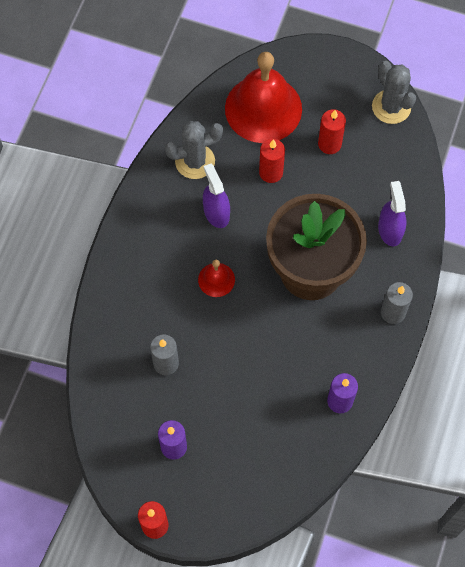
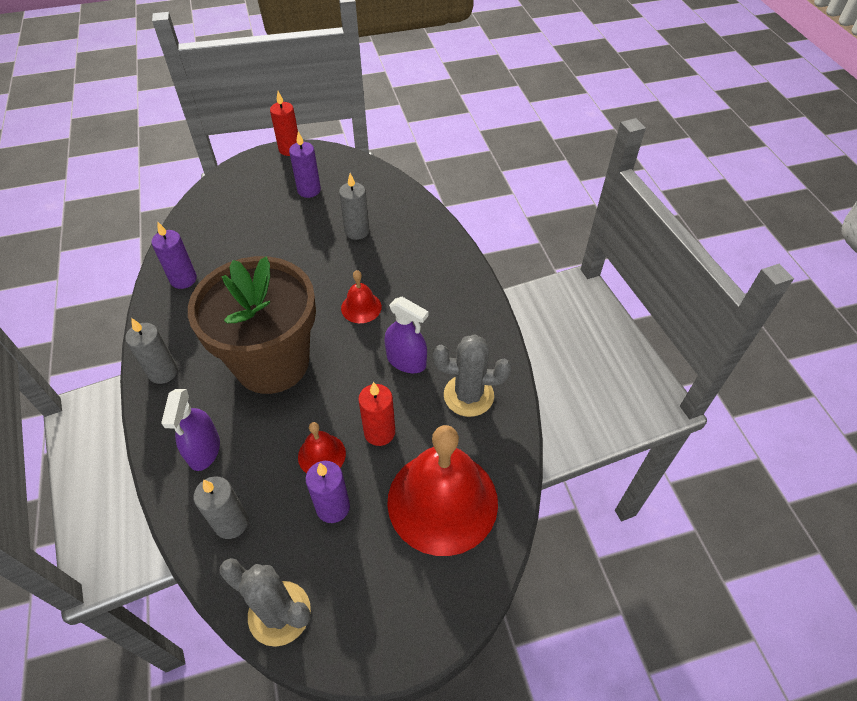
camera: 145 degrees right, 15 degrees down
grey cactus [165,121,223,179] -> grey cactus turned 60 degrees clockwise [433,334,511,417]
red candle [318,109,346,154] -> purple candle [306,461,350,523]
purple spray bottle [378,181,406,246] -> purple spray bottle turned 45 degrees clockwise [161,389,220,471]
none -> grey candle [194,477,249,539]
none -> red bell [298,422,346,473]

